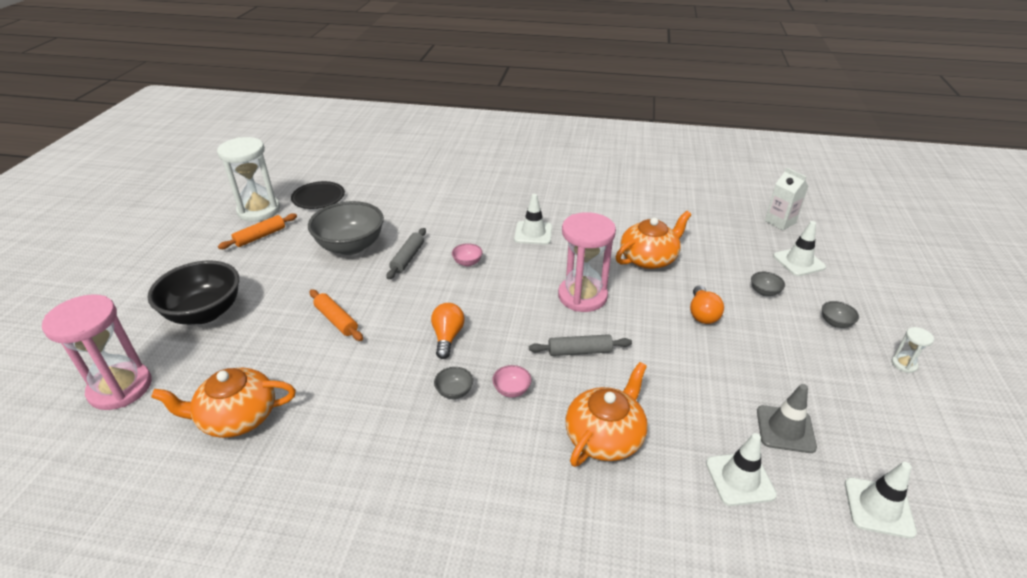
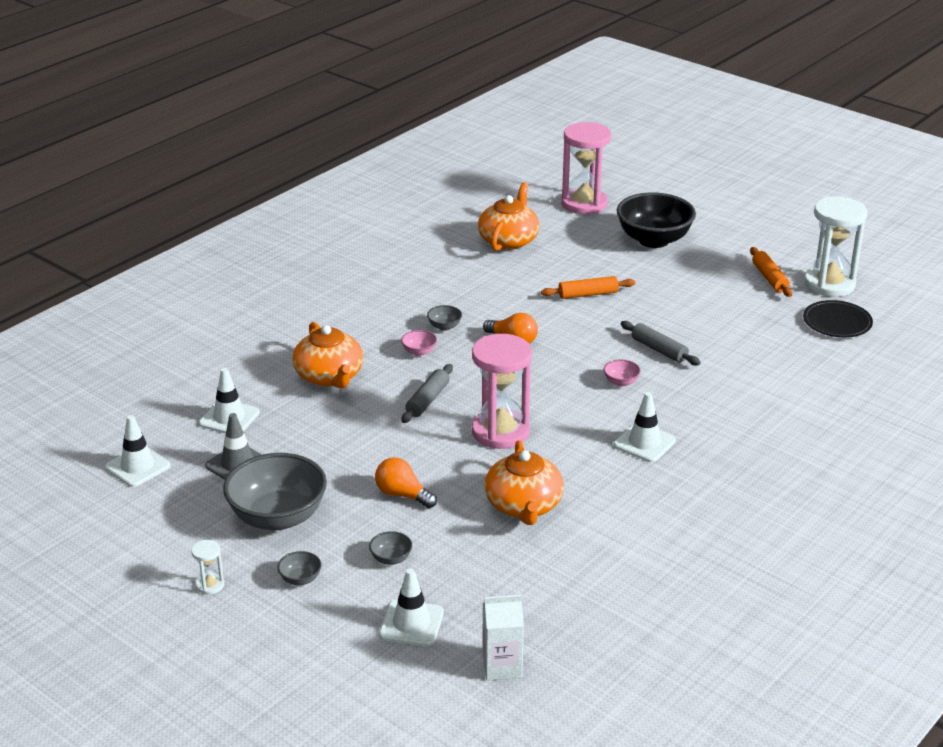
camera: 120 degrees right, 5 degrees down
grey bowl [308,201,384,255] -> grey bowl moved to [223,453,327,531]

